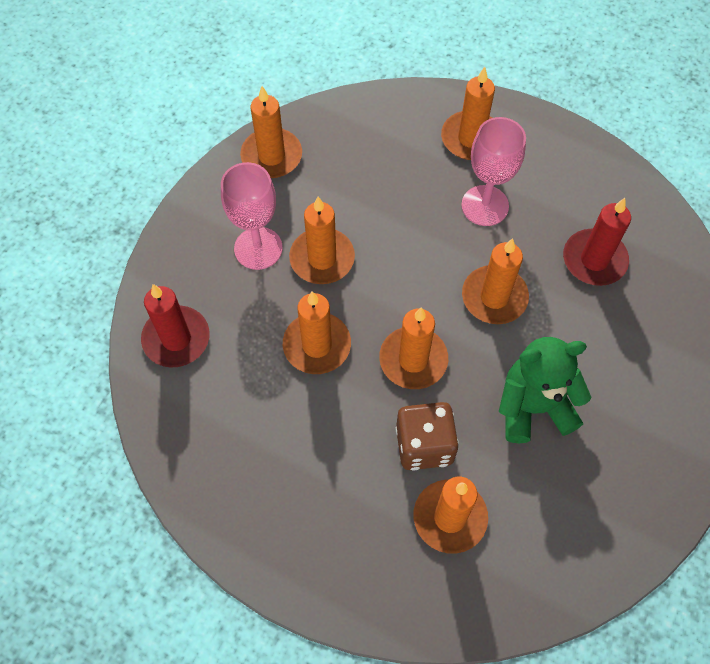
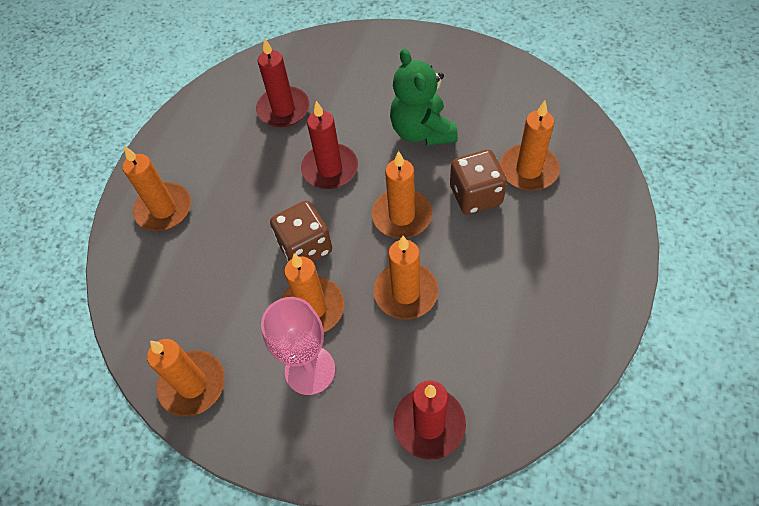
camera: 95 degrees left, 5 degrees down
pink goblet [461,117,526,226] -> none
orange candle [462,238,529,324] -> red candle [301,101,358,189]
none -> brown dice [270,201,332,262]

